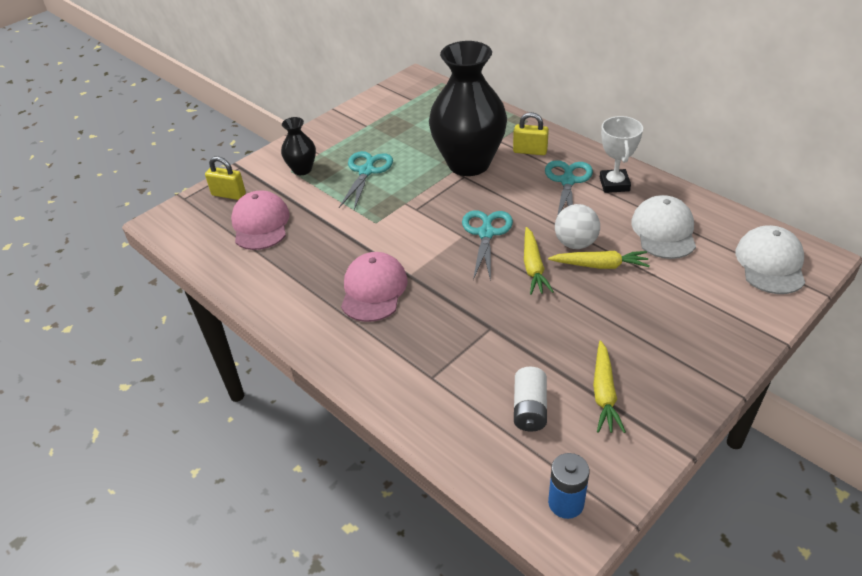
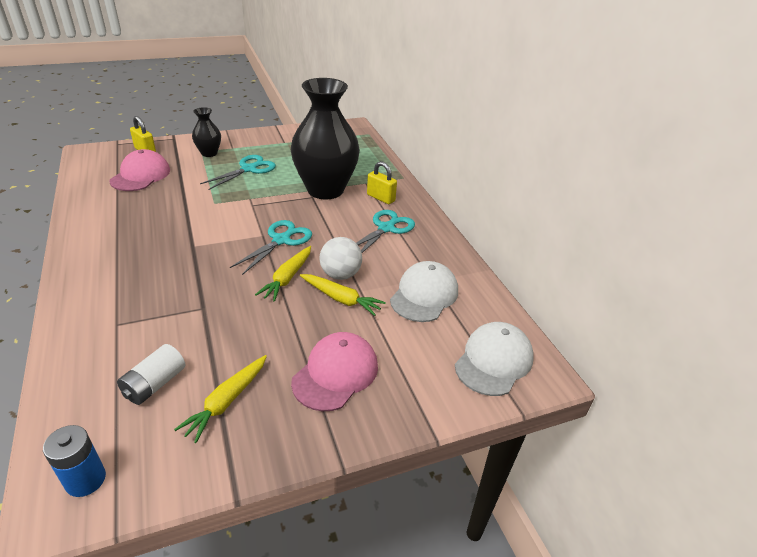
camera: 20 degrees right, 5 degrees down
pink cap [341,252,407,322] -> pink cap moved to [291,332,378,411]
white trophy [600,116,643,193] -> none

